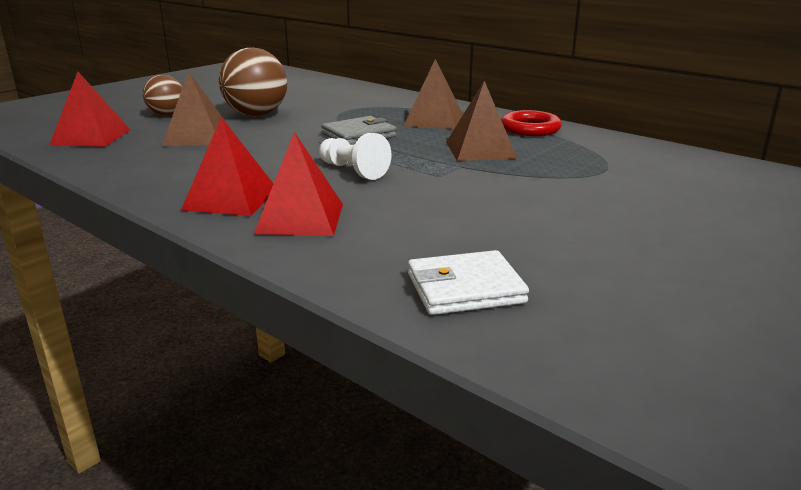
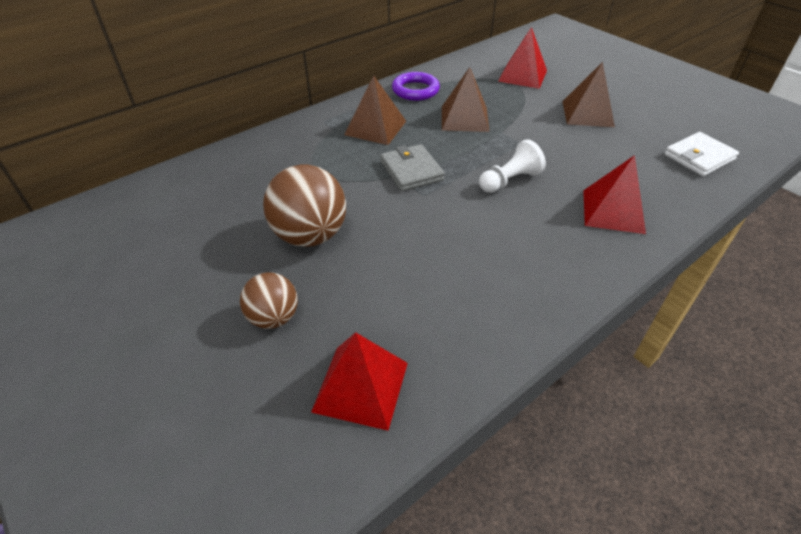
camera: 80 degrees left, 20 degrees up
brown pyramid [162,71,231,146] -> brown pyramid moved to [562,62,615,127]
red pyramid [181,117,274,216] -> red pyramid moved to [498,27,547,89]
white wallet [408,250,529,315] -> white wallet turned 60 degrees clockwise [664,132,739,176]
red ring [501,110,562,136] -> purple ring [392,72,440,101]

